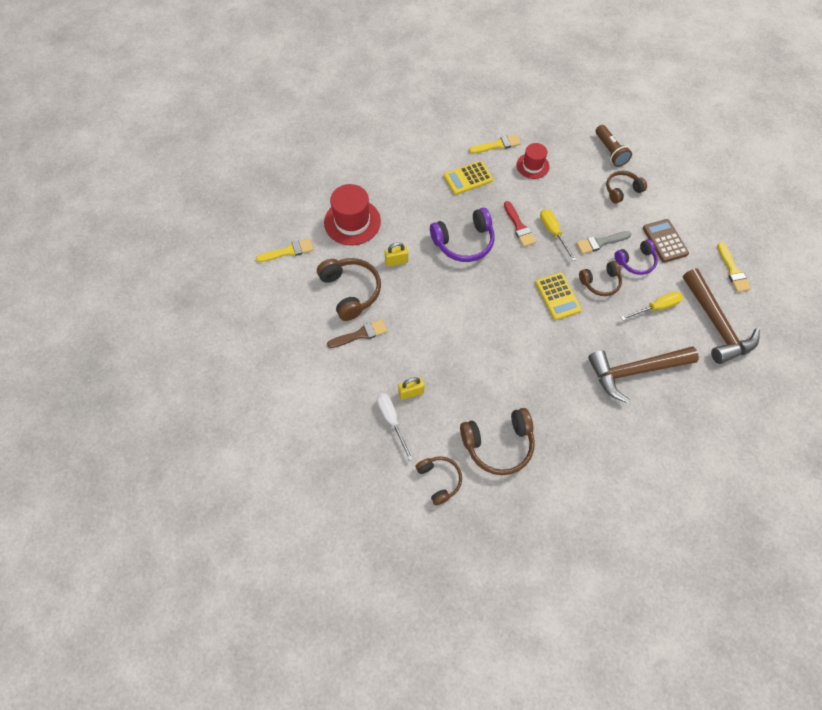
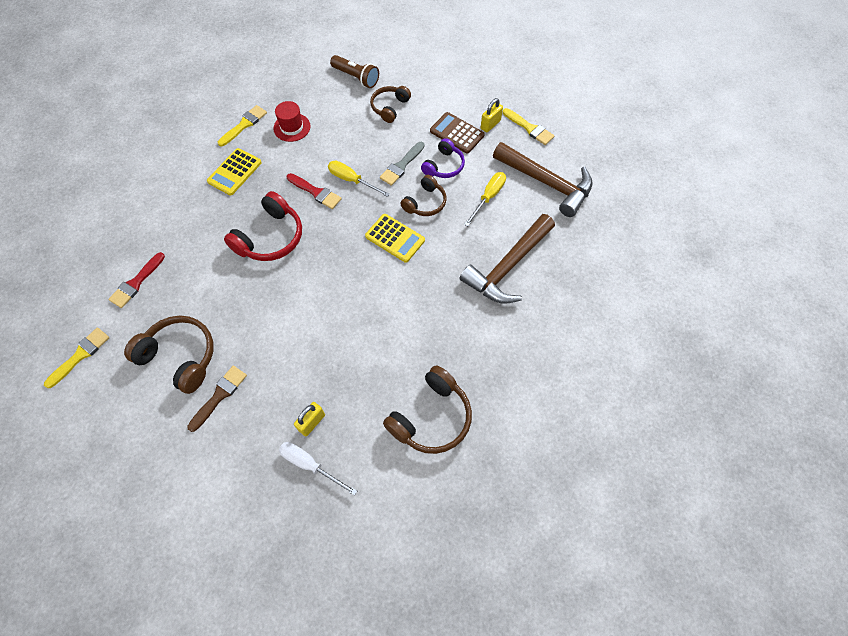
camera: 35 degrees left, 0 degrees up
red hat [324,184,381,246] -> red brush [108,252,165,308]
yellow padlock [385,242,408,267] -> yellow padlock moved to [481,98,503,133]
brown headphones [415,456,462,506] -> none
purple headphones [430,208,495,262] -> red headphones [224,191,302,261]

